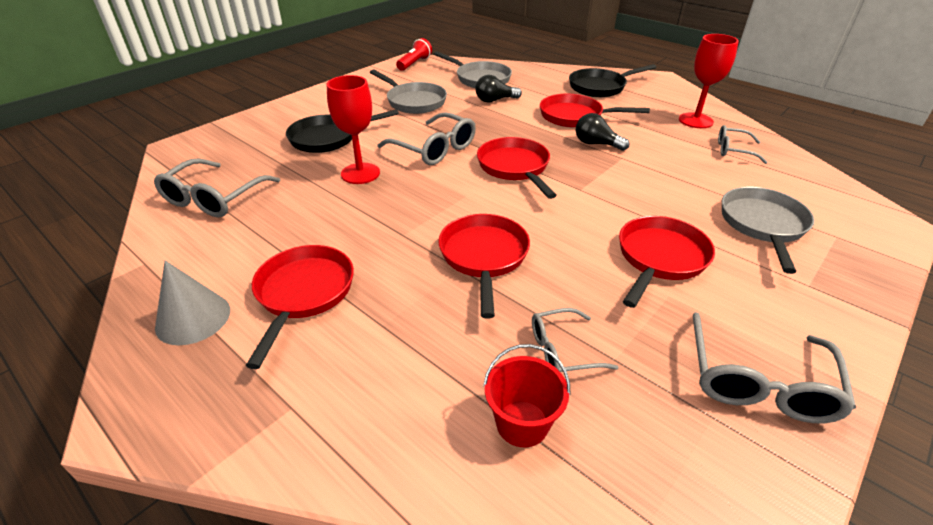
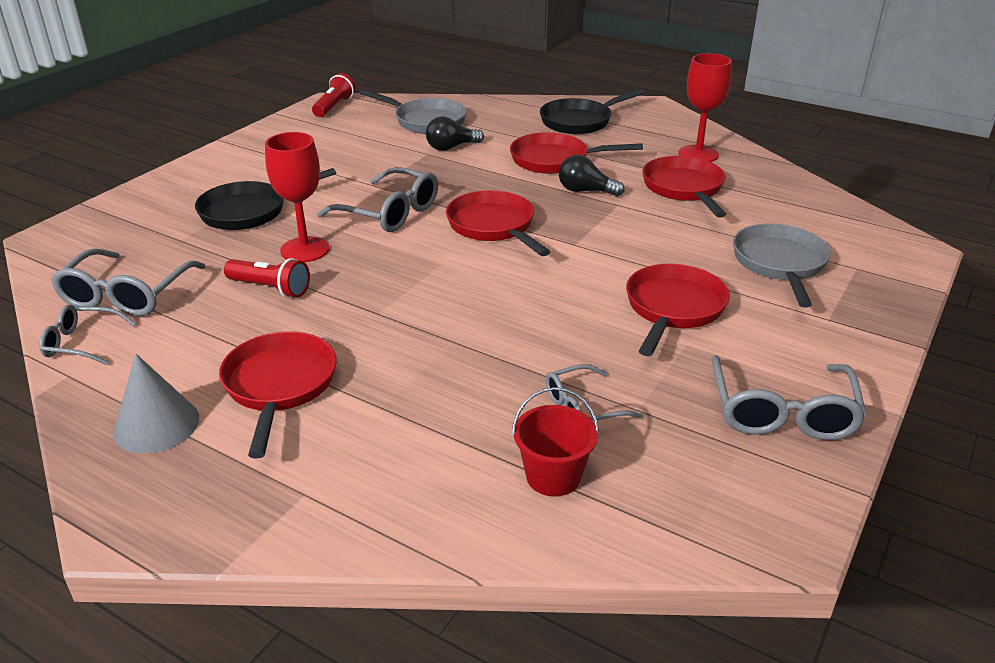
camera: 10 degrees left, 5 degrees down
grey pan [370,70,447,114] -> none
red pan [438,214,530,319] -> red pan moved to [642,156,726,218]
grey glasses [718,125,768,164] -> grey glasses moved to [39,304,136,365]
none -> red flashlight [224,258,310,298]

